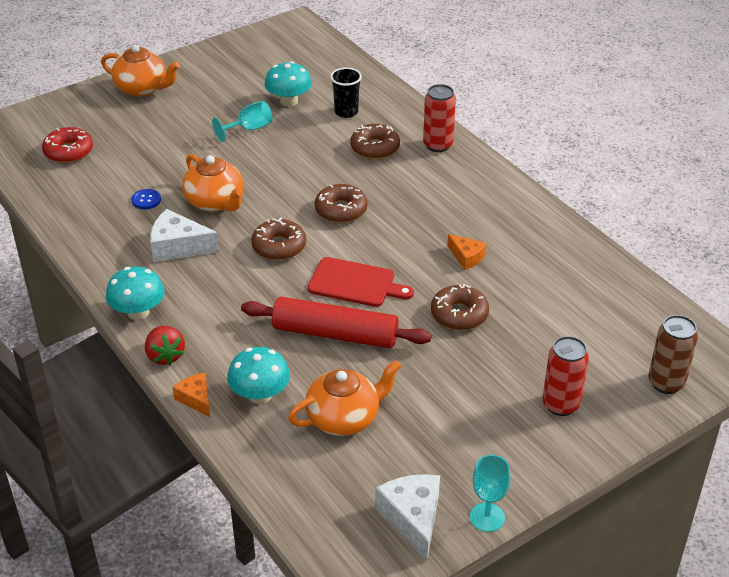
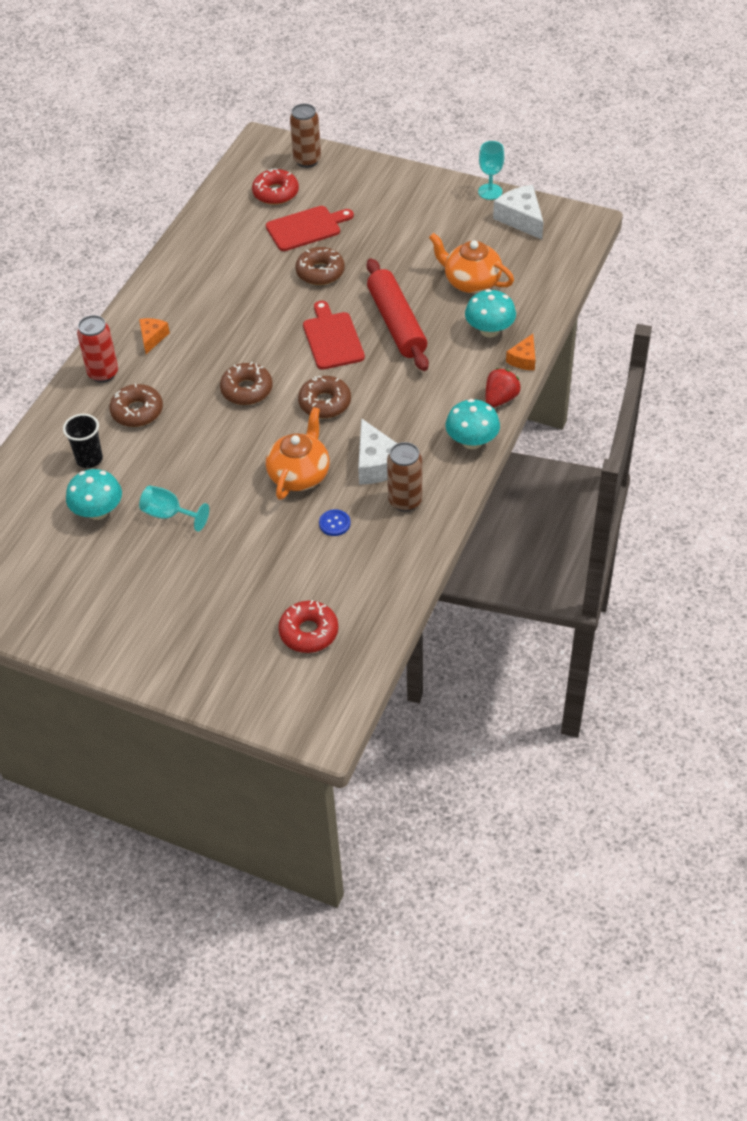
camera: 120 degrees left, 10 degrees up
orange teapot [101,45,180,97] -> none
white cheese [375,474,440,561] -> white cheese turned 105 degrees clockwise [493,185,543,239]
orange cheese [447,234,486,270] -> orange cheese moved to [139,318,170,354]
red can [543,336,589,416] -> none
none -> red donut [252,168,299,205]
none -> red cutting board [266,206,354,251]
none -> brown can [387,442,422,512]

